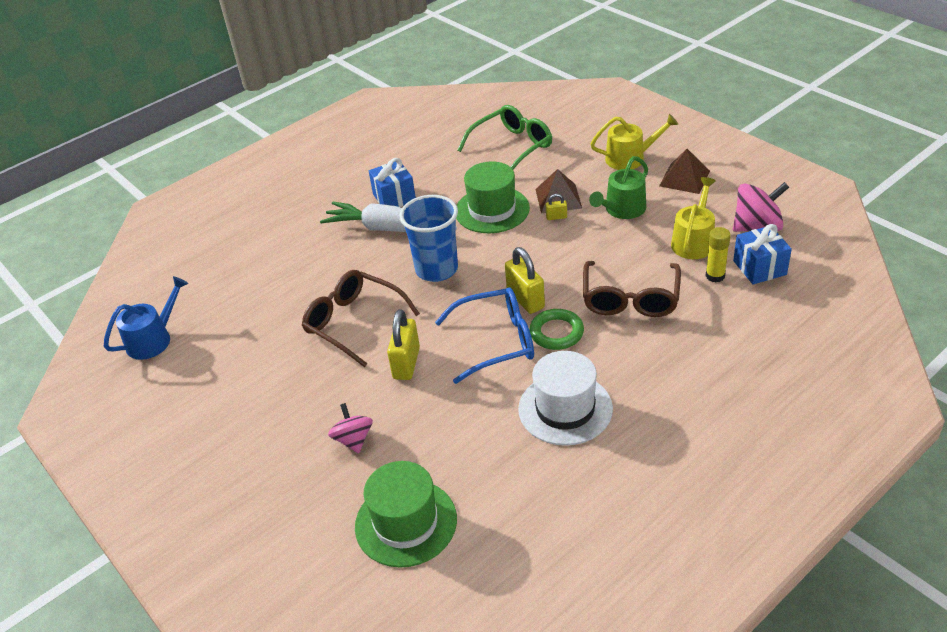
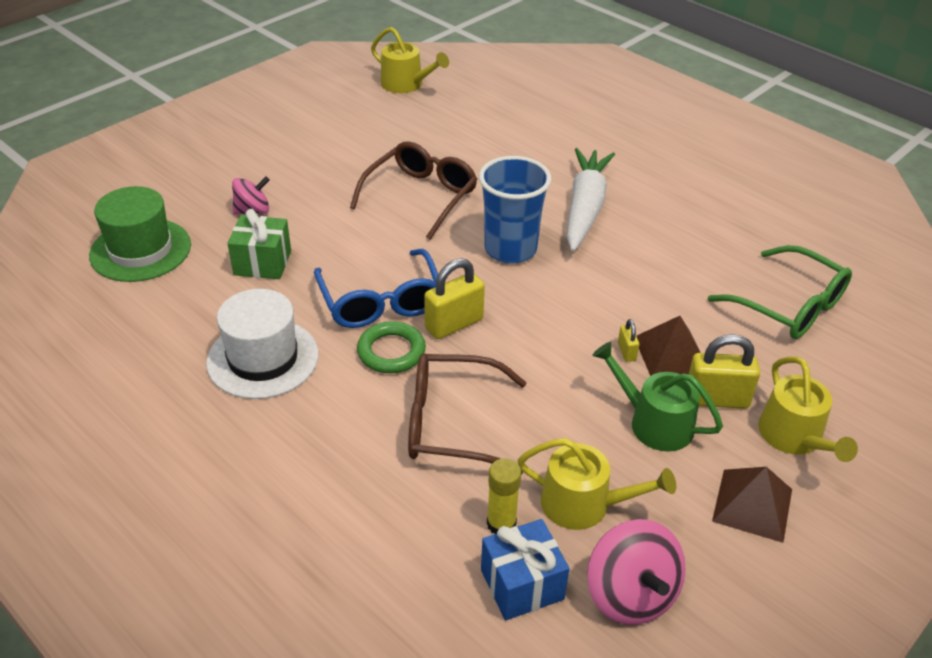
camera: 80 degrees right, 0 degrees up
blue watering can [104,276,188,360] -> yellow watering can [371,27,449,93]
blue gift [369,158,416,207] -> none
yellow padlock [387,309,420,380] -> yellow padlock moved to [689,334,760,409]
green hat [456,161,530,233] -> none
none -> green gift [227,209,291,279]

